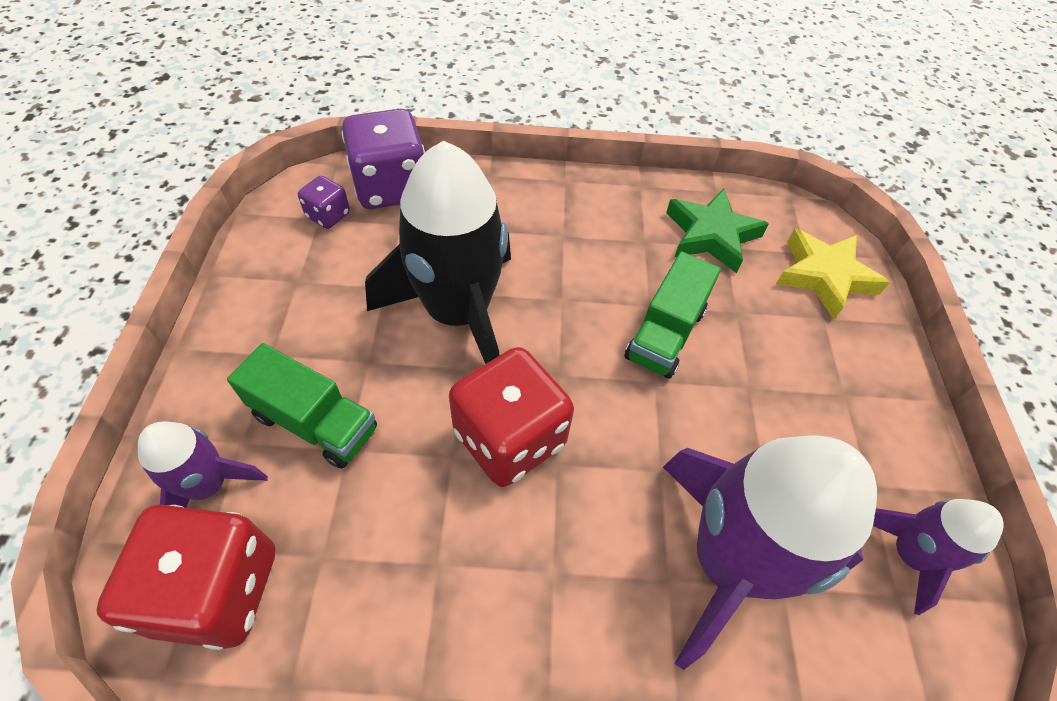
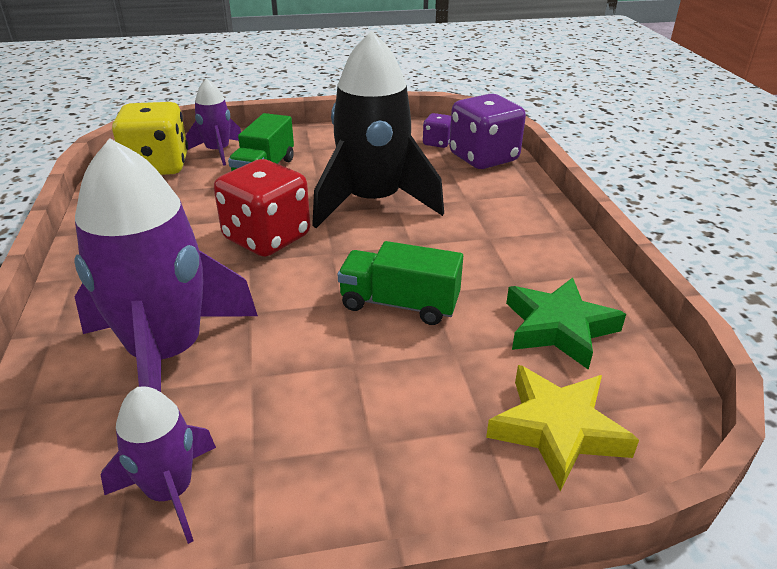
camera: 80 degrees right, 20 degrees down
red dice [96,505,275,650] -> yellow dice [112,102,188,175]

